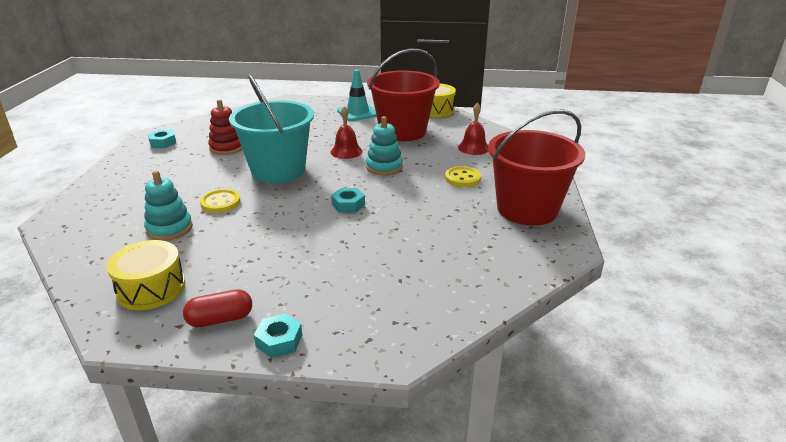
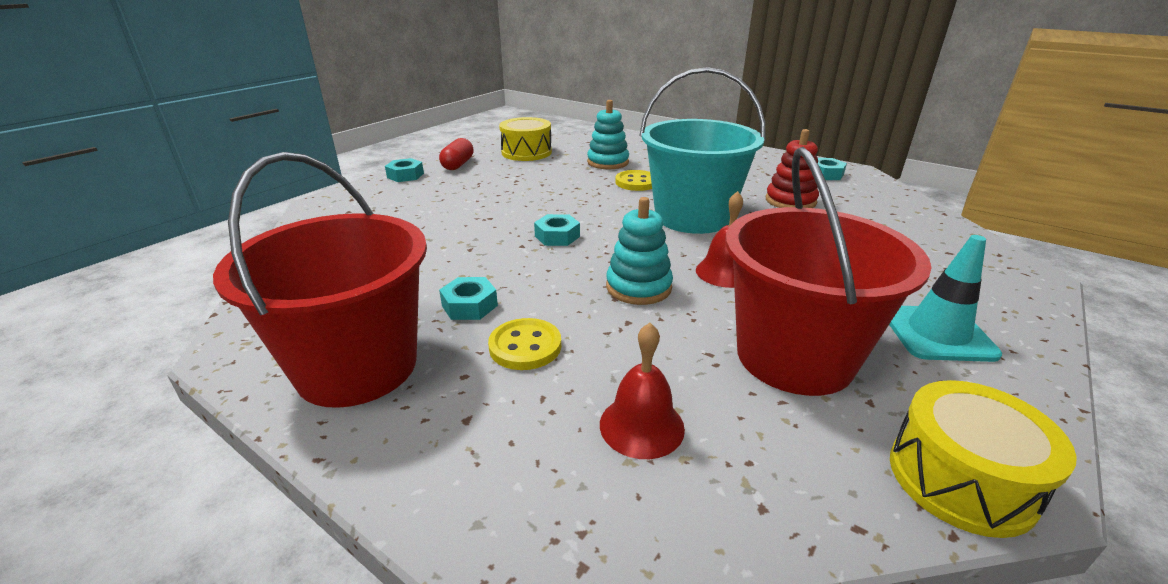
camera: 120 degrees right, 0 degrees up
none -> turquoise nut [439,277,498,320]

